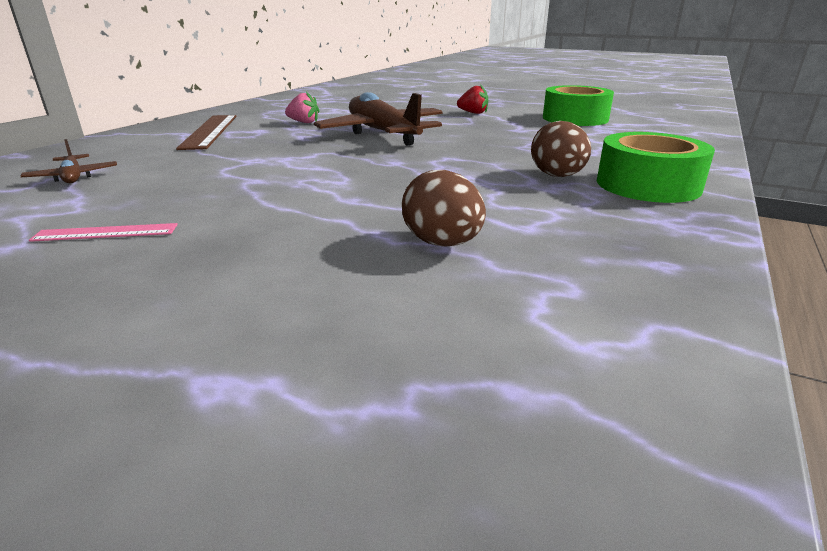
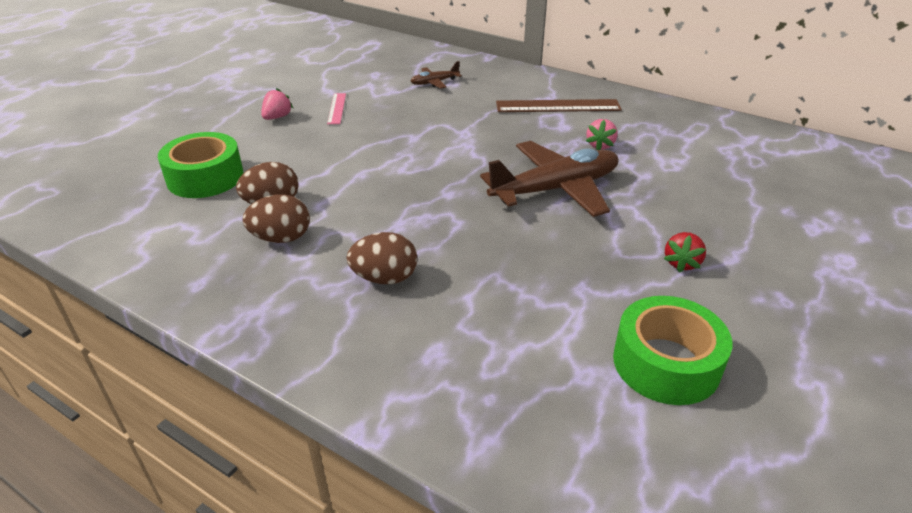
camera: 95 degrees right, 10 degrees up
green tape [597,132,715,203] -> green tape moved to [158,132,243,198]
none -> brown egg [242,194,310,243]
none -> pink strawberry [261,88,294,120]

